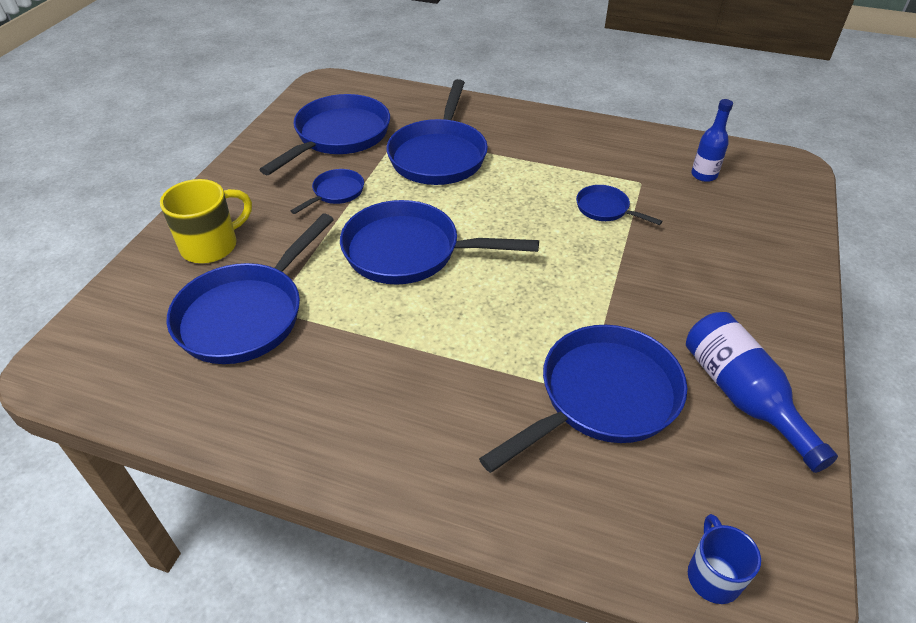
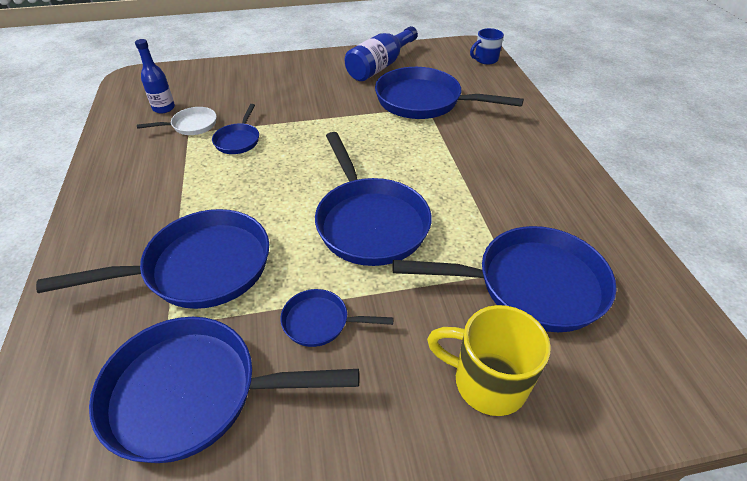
camera: 120 degrees left, 0 degrees up
none -> white pan [137,107,217,135]

